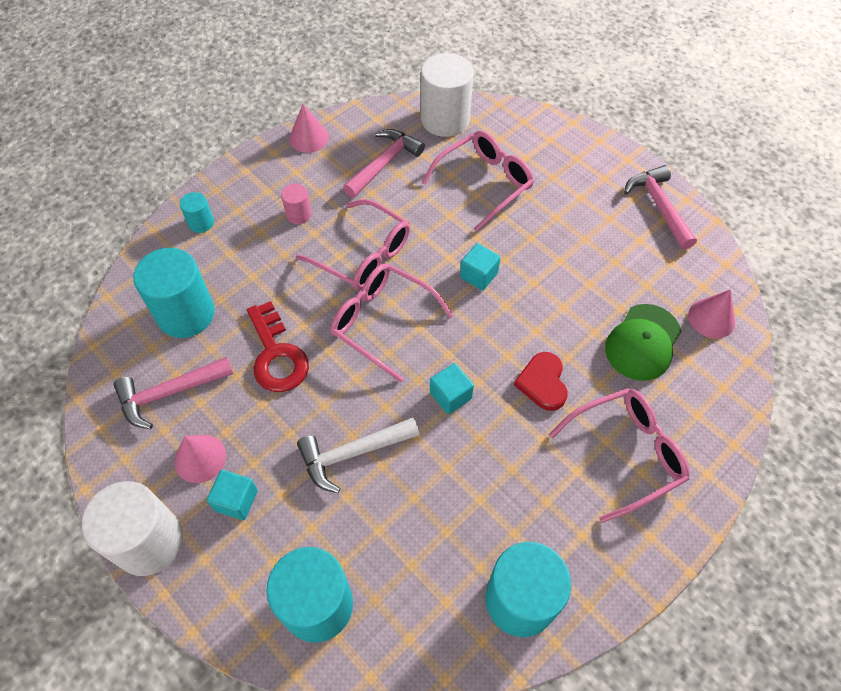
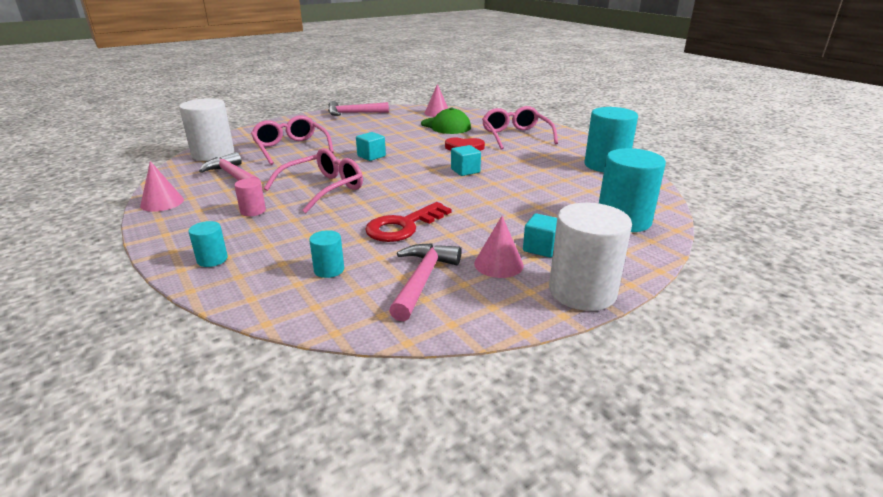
camera: 80 degrees left, 30 degrees down
pink hammer [113,357,233,429] -> pink hammer turned 150 degrees counterclockwise [389,243,461,322]
turquoise cylinder [133,248,215,338] -> turquoise cylinder [309,230,344,278], size x0.48
red key [247,301,309,392] -> red key turned 150 degrees clockwise [365,202,452,242]
white hammer [297,418,420,493] -> none
pink glasses [330,263,453,382] -> none

